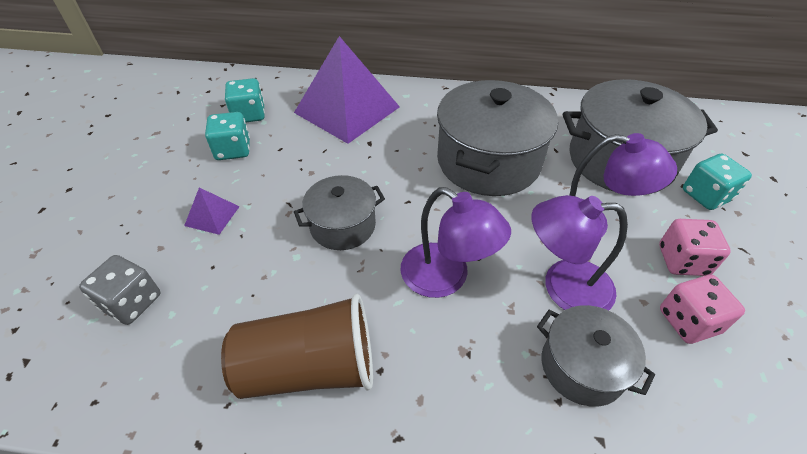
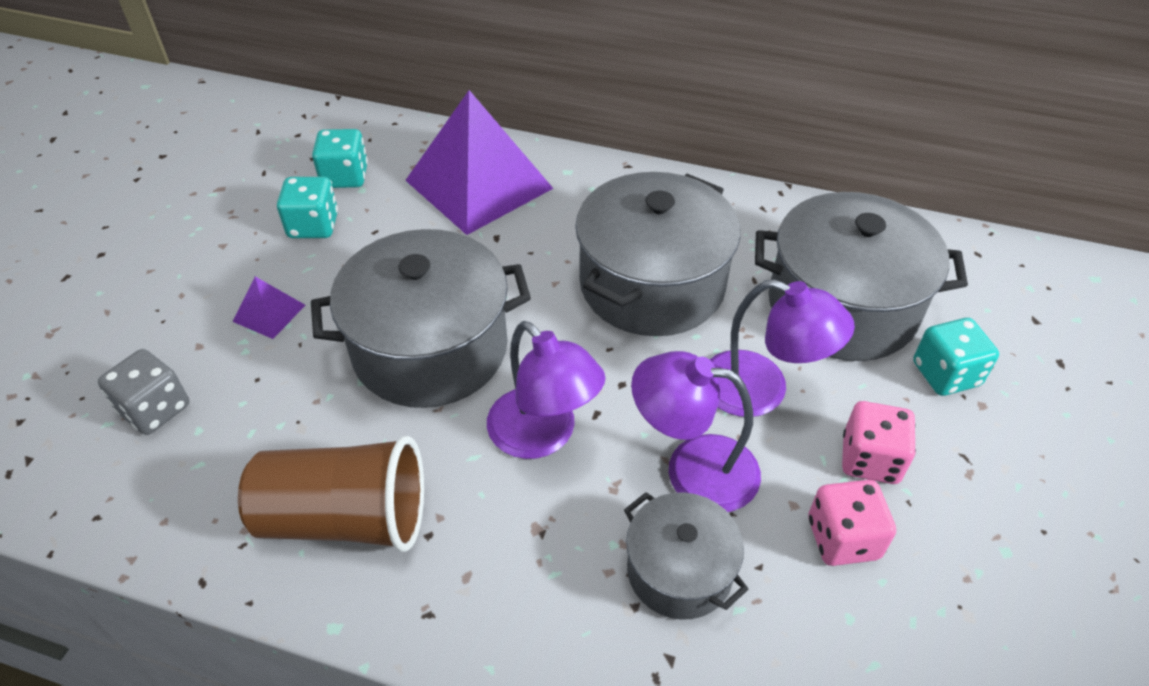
camera: 10 degrees right, 0 degrees up
grey pot [294,175,385,250] -> grey pot [311,229,531,408], size x1.78

